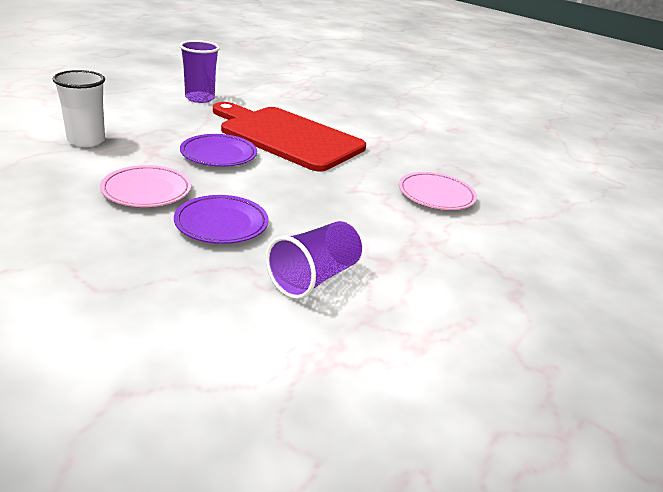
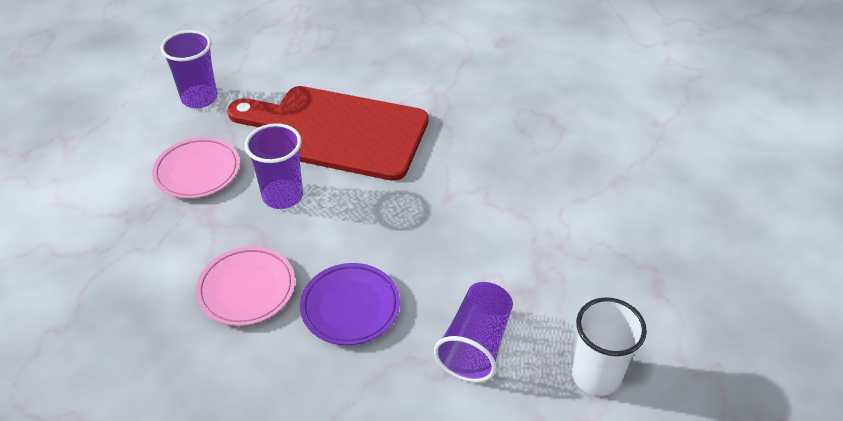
camera: 15 degrees left, 15 degrees up
white cup [53,70,105,147] -> white cup moved to [572,297,647,396]
purple plate [180,134,257,167] -> purple cup [245,123,303,209]
pink plate [399,172,477,210] -> pink plate moved to [152,137,240,199]

